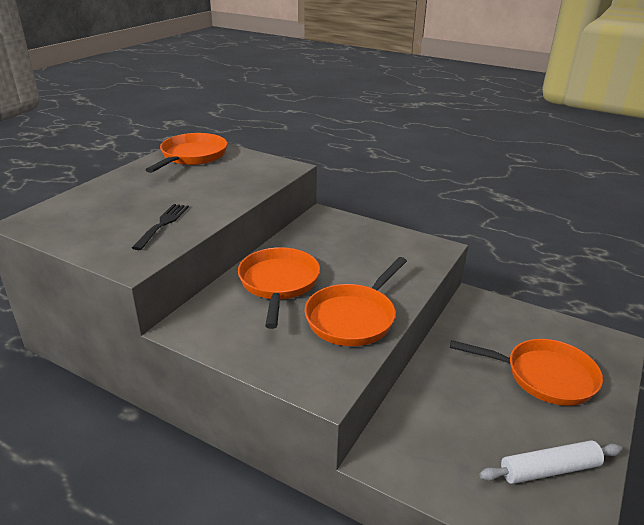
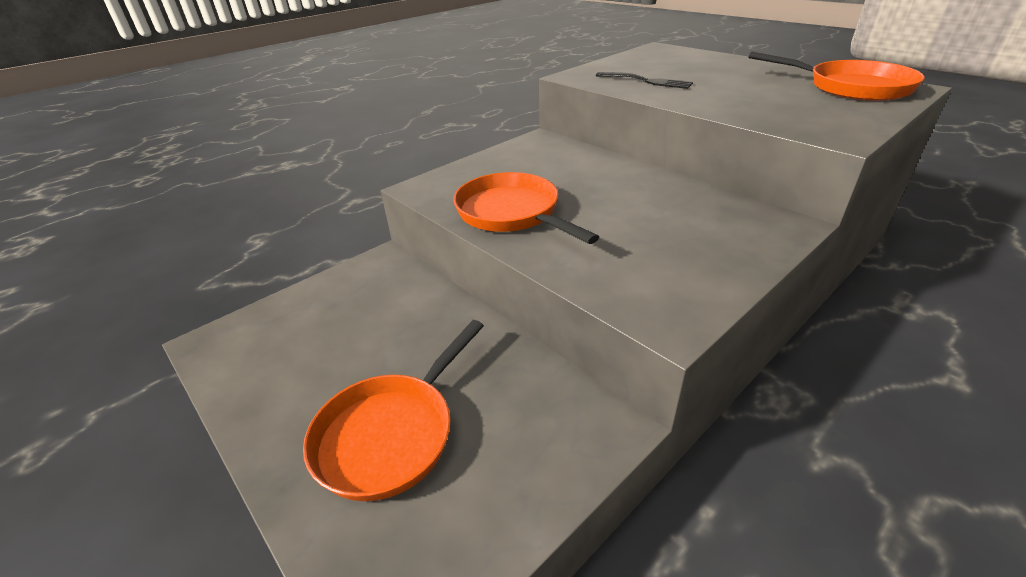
camera: 110 degrees right, 5 degrees up
orange pan [238,247,320,329] -> none
white rolling pin [479,440,622,484] -> none

